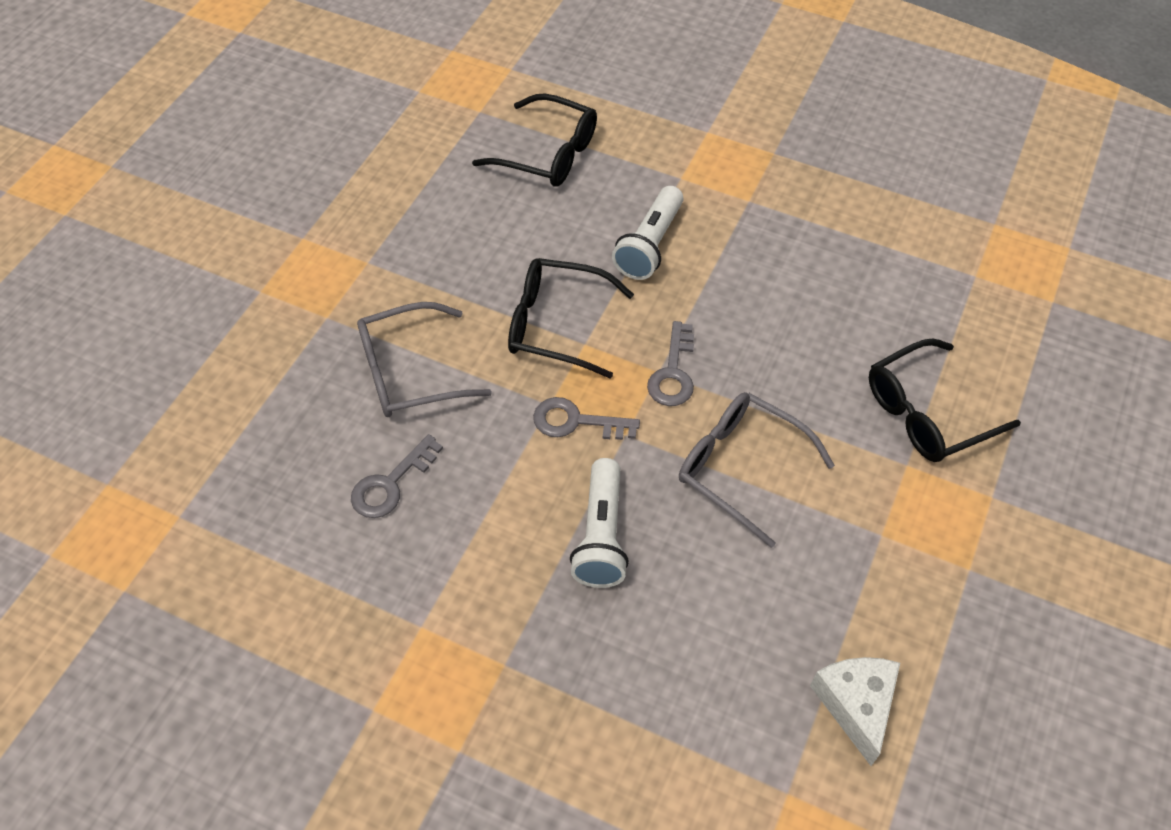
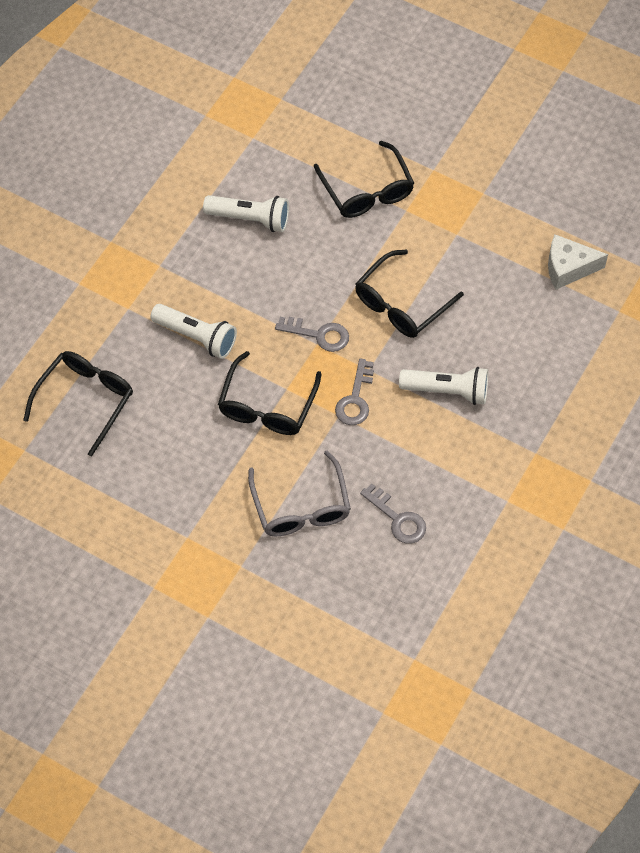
camera: 85 degrees left, 5 degrees up
grey glasses [679,392,835,548] -> black glasses [355,249,464,338]
none -> white flashlight [203,195,289,232]

